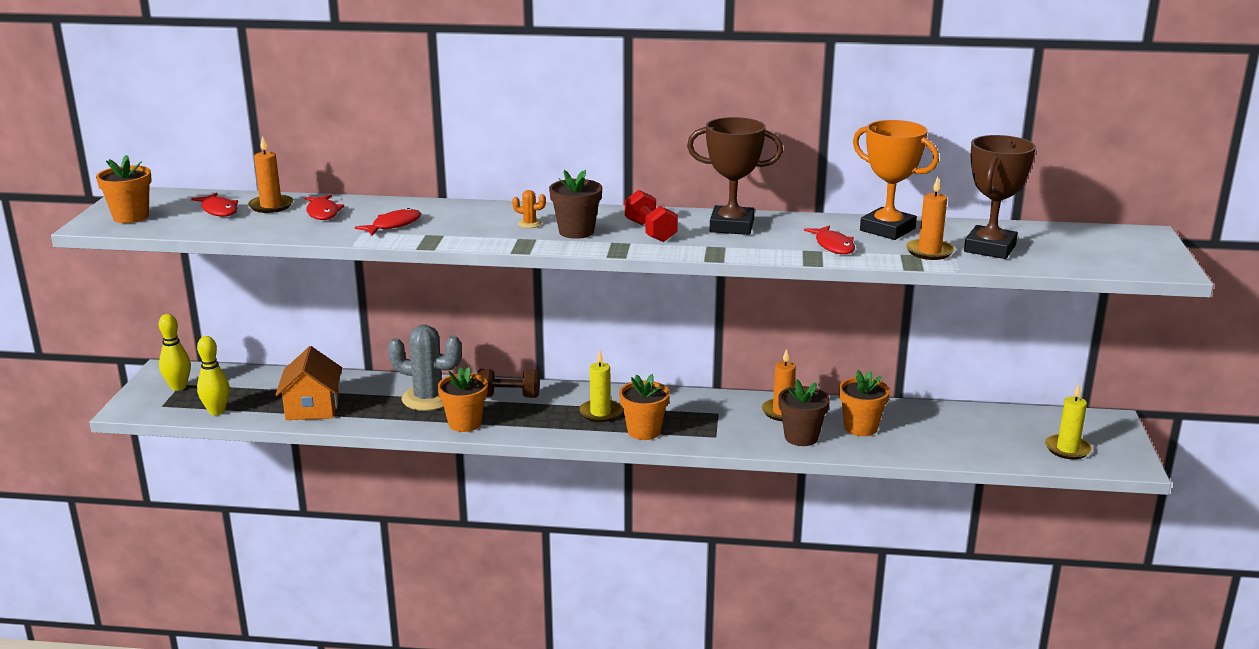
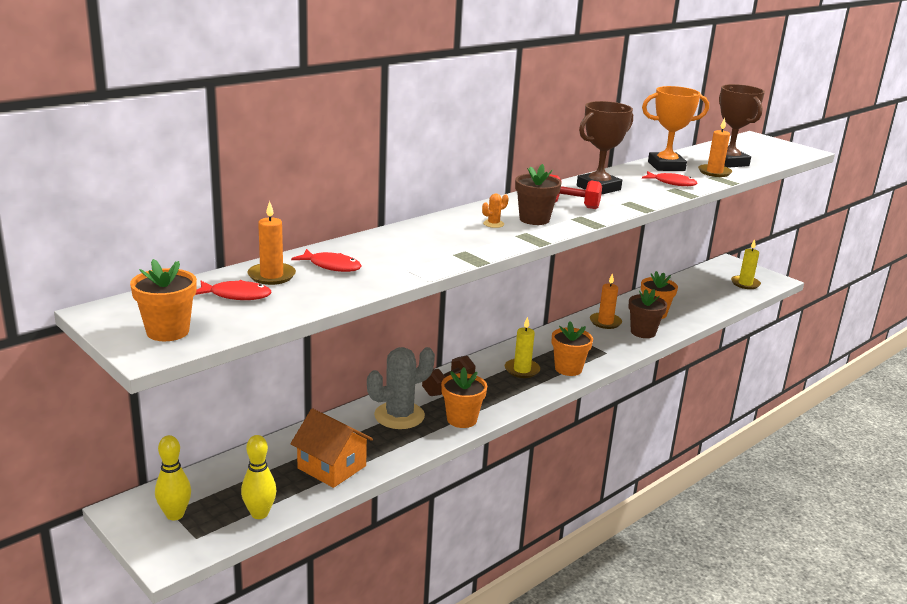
camera: 50 degrees left, 0 degrees up
red fish [355,208,421,235] -> none

